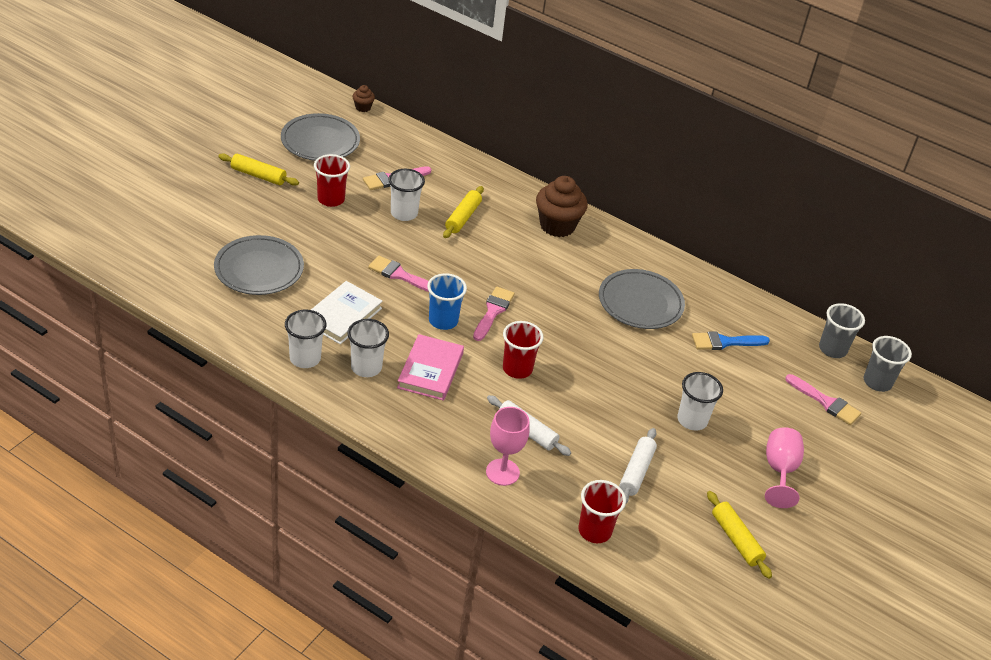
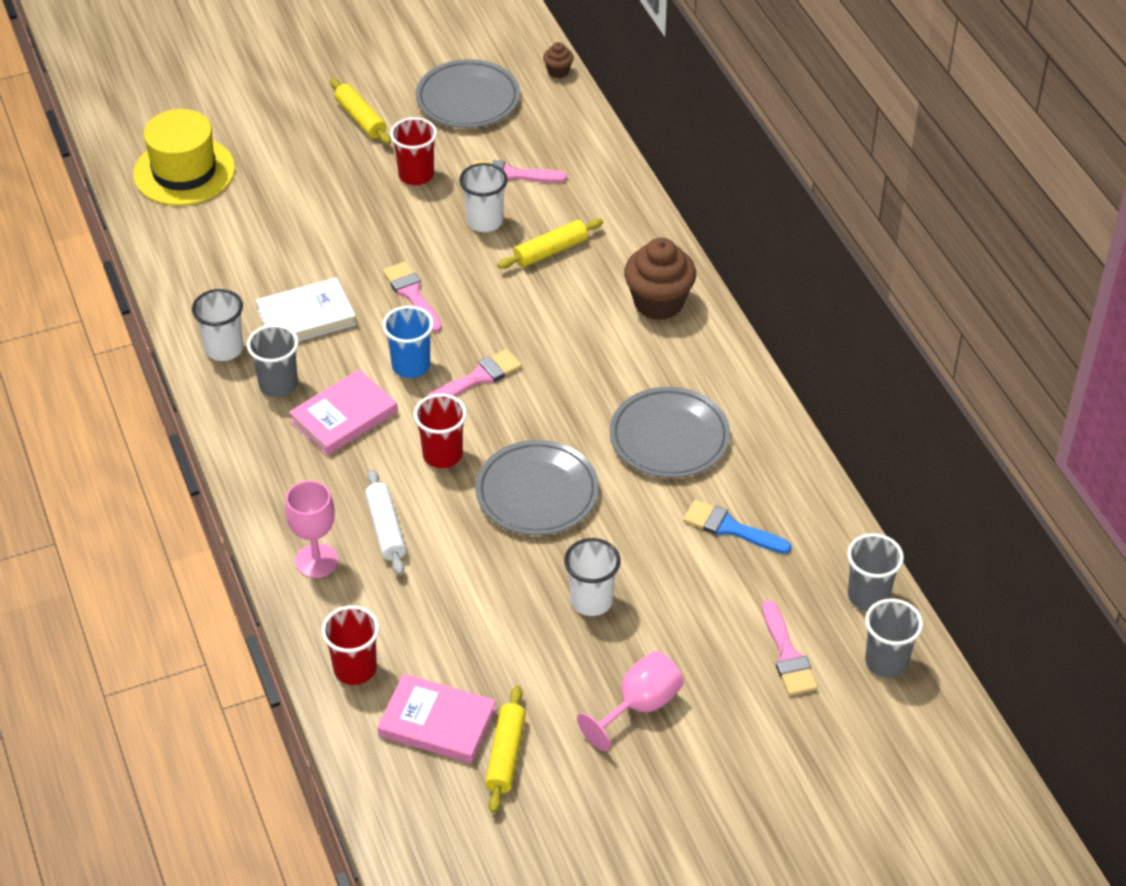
camera: 40 degrees right, 5 degrees up
grey plate [214,235,304,295] -> grey plate moved to [475,440,599,535]
white cup [347,319,389,377] -> grey cup [247,324,299,397]
white rolling pin [619,428,657,503] -> none
none -> yellow hat [133,109,235,206]
none -> pink book [378,674,496,763]

